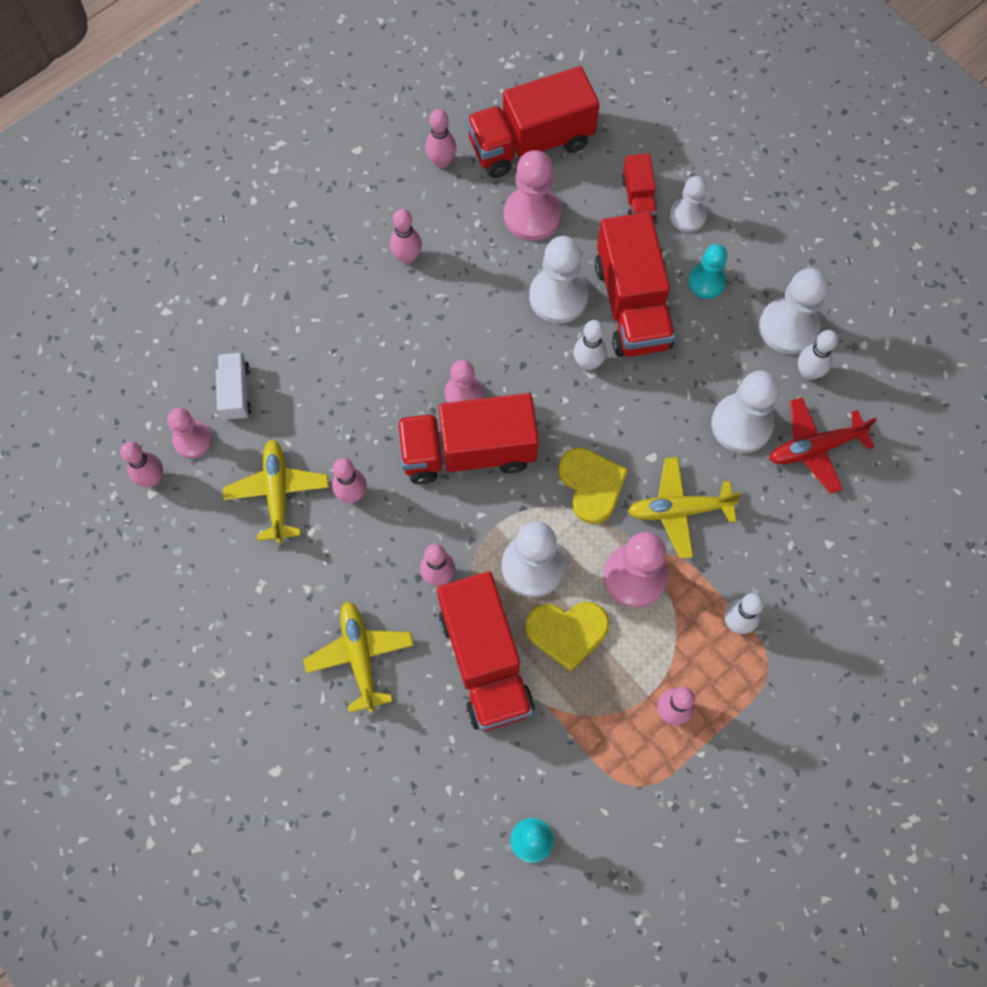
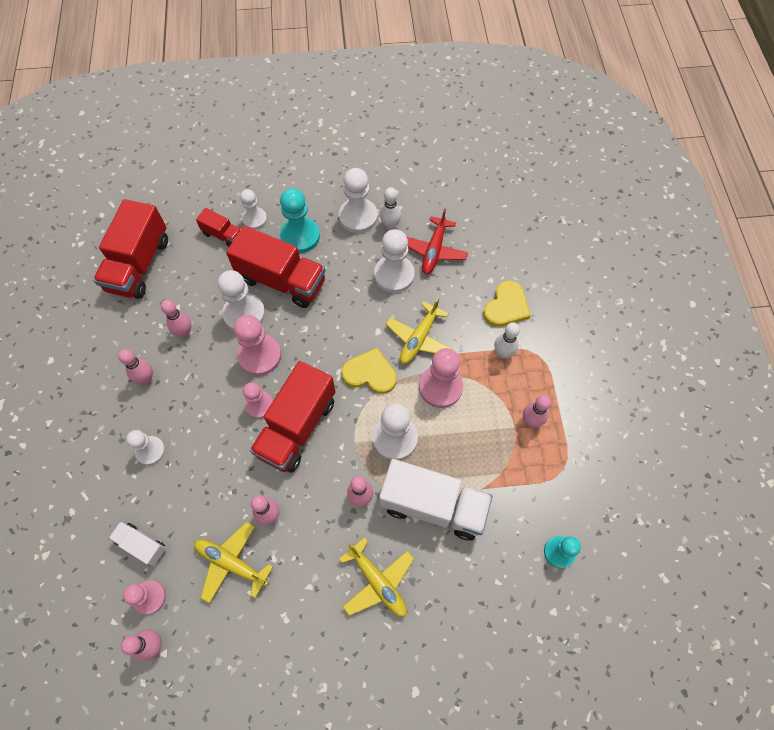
camera: 55 degrees left, 5 degrees down
yellow plane [303,601,414,713] -> yellow plane turned 150 degrees counterclockwise [339,537,414,617]
pink bowling pin [425,109,456,168] -> pink bowling pin moved to [161,300,191,337]
red truck [437,571,534,731] -> white truck [379,459,492,540]
pink pawn [504,150,561,241] -> pink pawn moved to [234,315,281,376]
yellow heart [526,601,609,672] -> yellow heart moved to [483,281,531,327]
white bowling pin [574,320,607,370] -> none
turquoise pawn [688,244,727,299] -> turquoise pawn [280,188,320,253], size x1.58
none -> white pawn [126,430,165,465]

